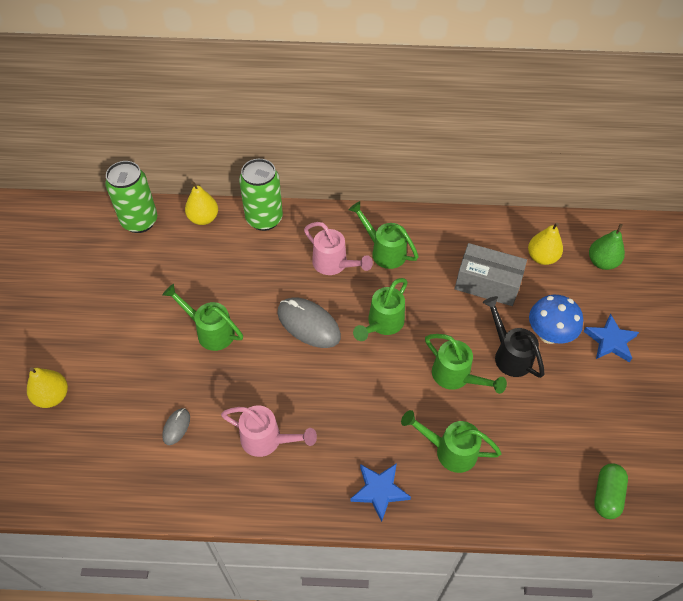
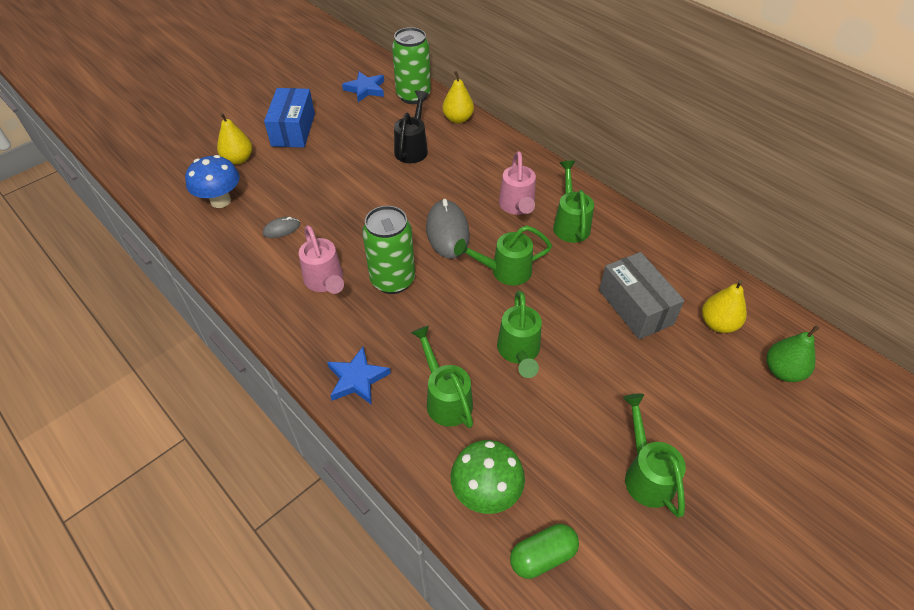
camera: 45 degrees right, 5 degrees down
green watering can [163,284,243,351] -> green watering can moved to [623,393,686,518]
green can [239,159,283,231] -> green can moved to [362,206,415,294]
black watering can [483,296,544,378] -> black watering can moved to [394,90,428,163]
blue mushroom [529,295,583,344] -> blue mushroom moved to [185,155,240,208]
blue star [583,314,639,362] -> blue star moved to [342,72,384,102]
none -> blue box [264,88,315,148]
none -> green mushroom [451,440,525,514]

